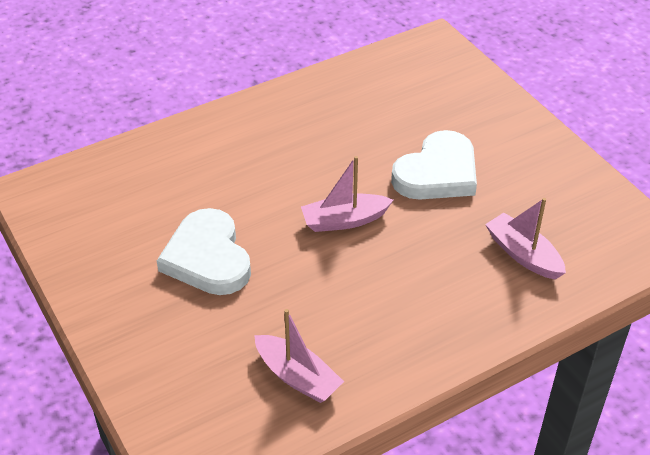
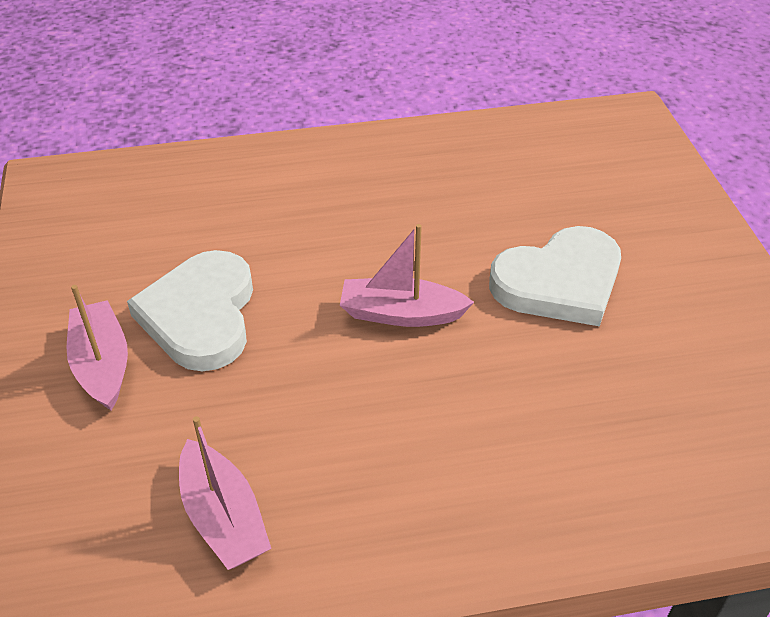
camera: 20 degrees right, 0 degrees up
pink boat [485,198,566,280] -> pink boat moved to [67,285,128,410]

